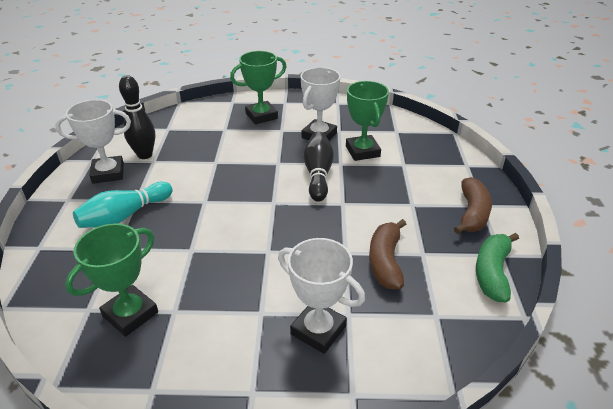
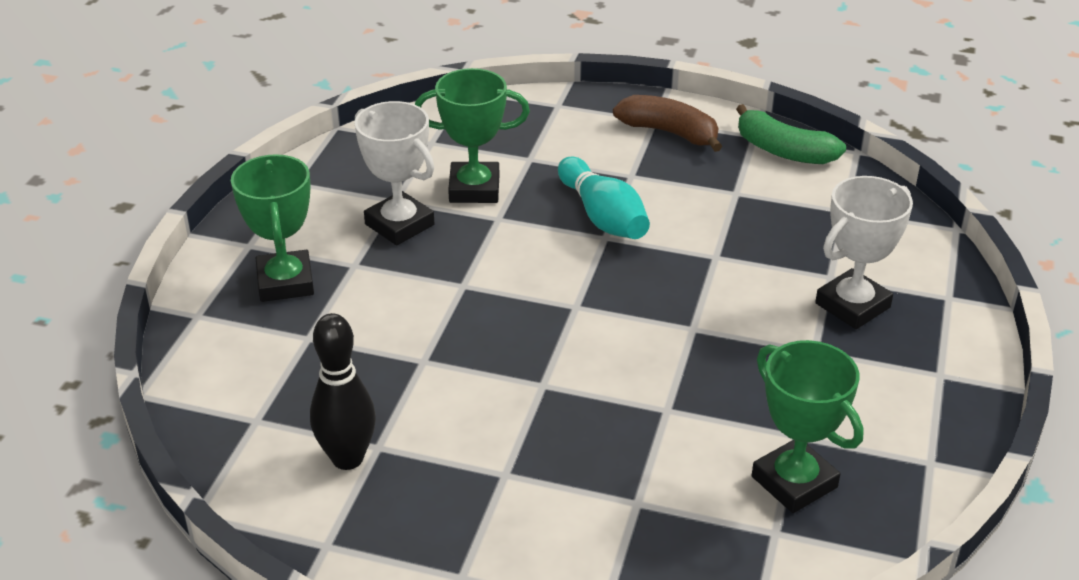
camera: 75 degrees left, 0 degrees up
white trophy [55,100,131,184] -> none
turquoise bowling pin [73,182,173,228] -> turquoise bowling pin moved to [558,156,650,239]
black bowling pin [303,132,334,202] -> none
brown banana [369,219,406,289] -> none

